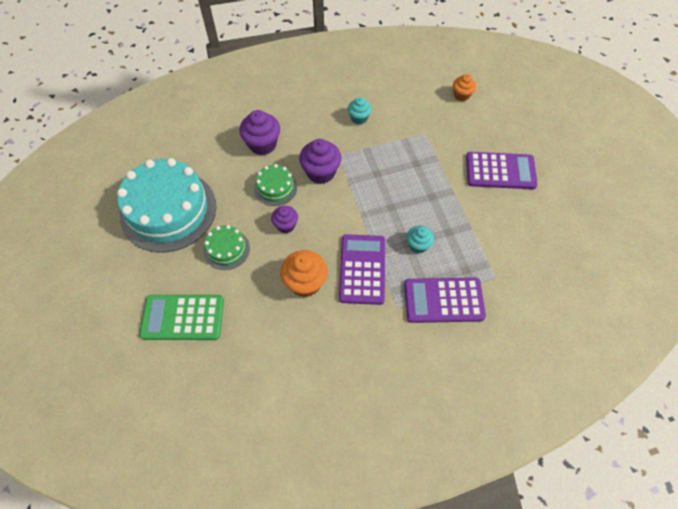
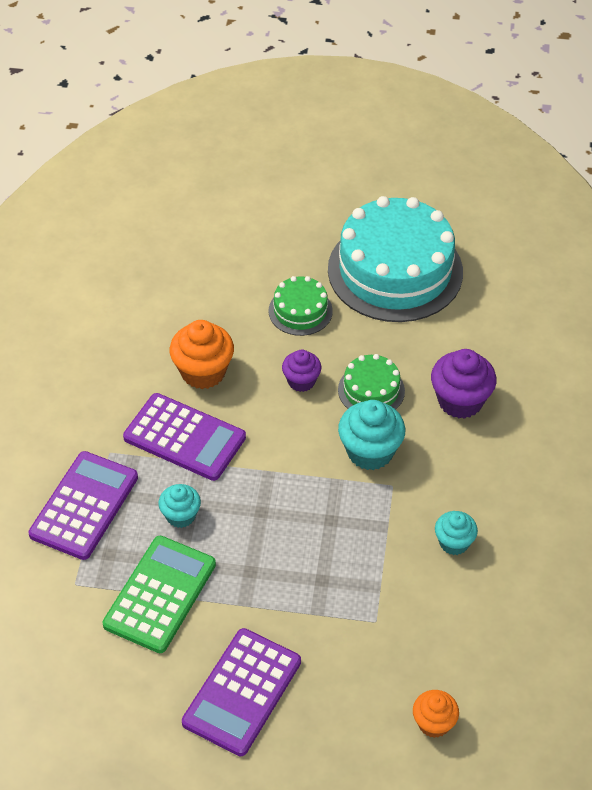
camera: 115 degrees right, 10 degrees down
green calculator [139,295,224,340] -> green calculator moved to [103,536,216,653]
purple cupcake [299,139,341,184] -> turquoise cupcake [338,400,405,470]

